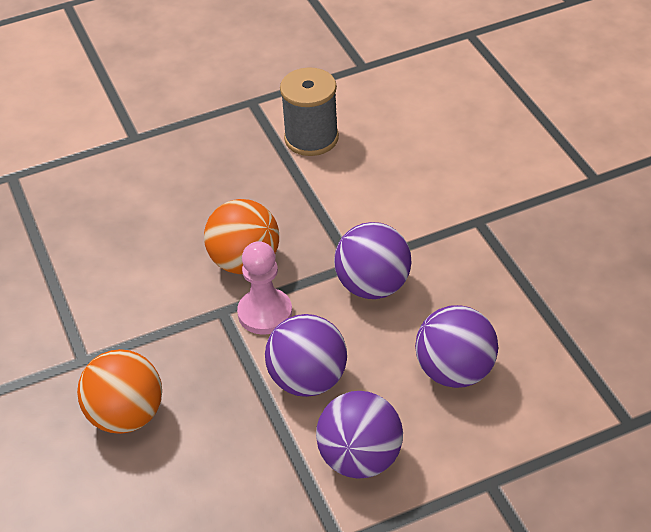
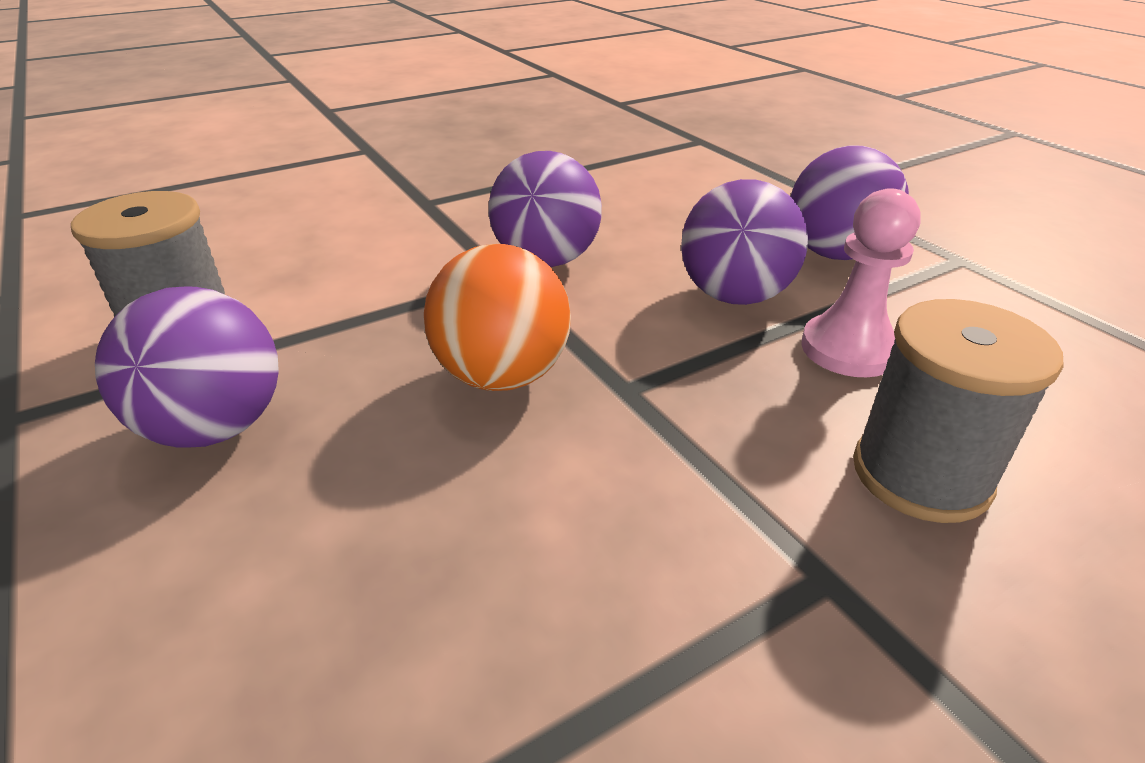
camera: 100 degrees left, 10 degrees down
orange ball [77,349,162,434] -> grey spool [853,299,1064,523]
pink pawn [237,241,292,335] -> pink pawn moved to [801,188,921,377]
purple ball [415,305,498,388] -> purple ball moved to [95,287,279,448]

